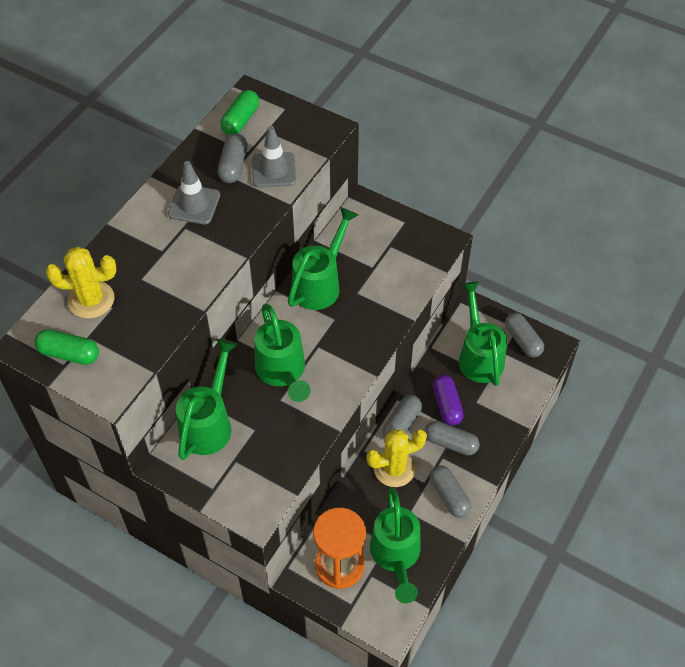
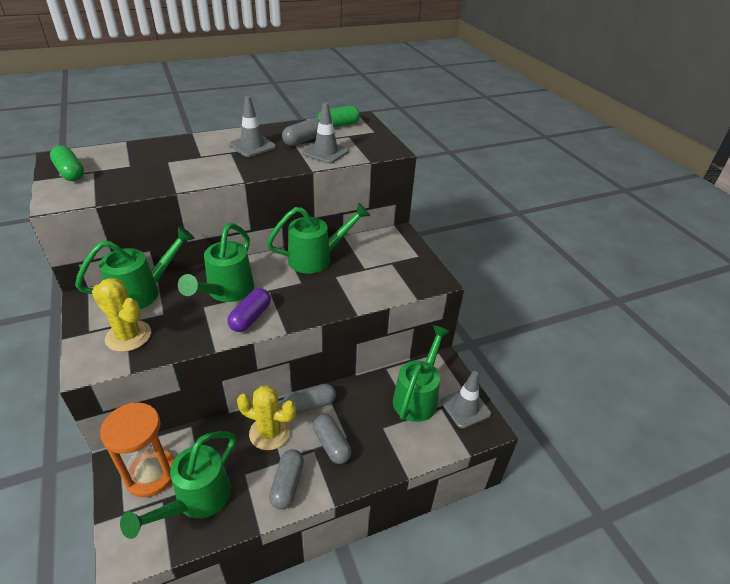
camera: 35 degrees right, 15 degrees down
yellow cactus [46,247,116,319] -> yellow cactus moved to [92,278,151,352]
purple capsule [433,375,464,425] -> purple capsule moved to [227,288,271,332]
grey capsule [505,313,544,357] -> grey traffic cone [441,371,491,429]

